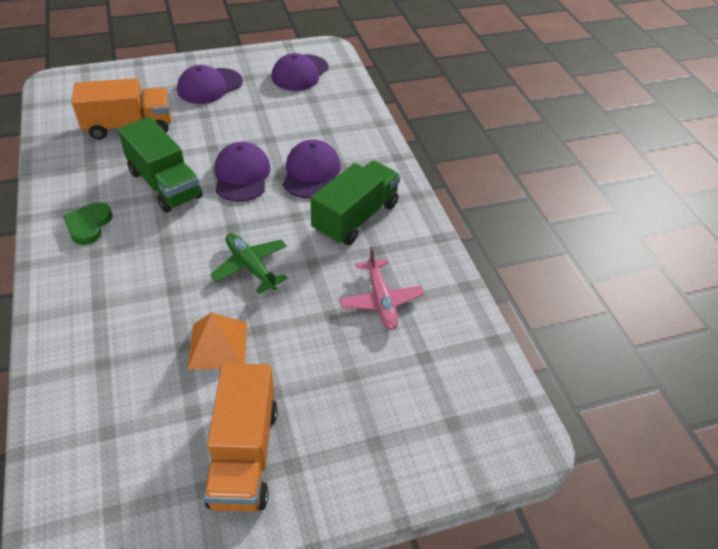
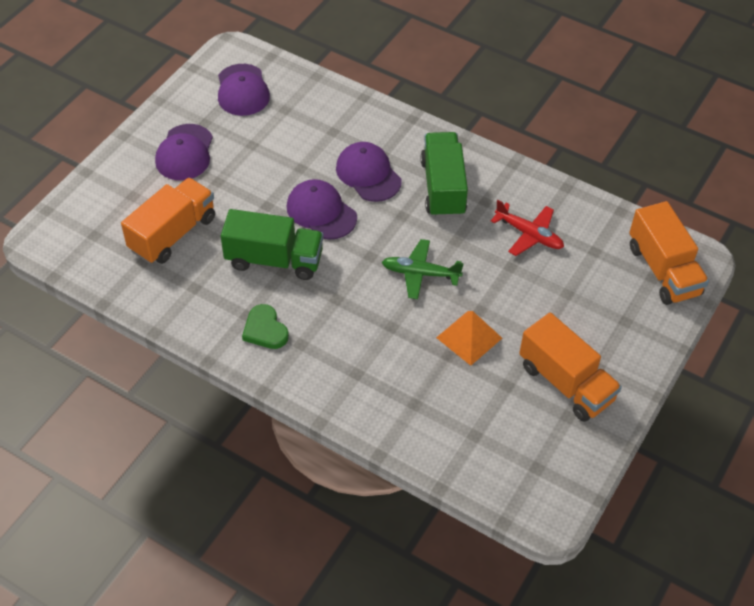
camera: 40 degrees left, 5 degrees up
pink plane [339,247,424,330] -> red plane [491,200,564,256]
none -> orange truck [629,201,709,305]

